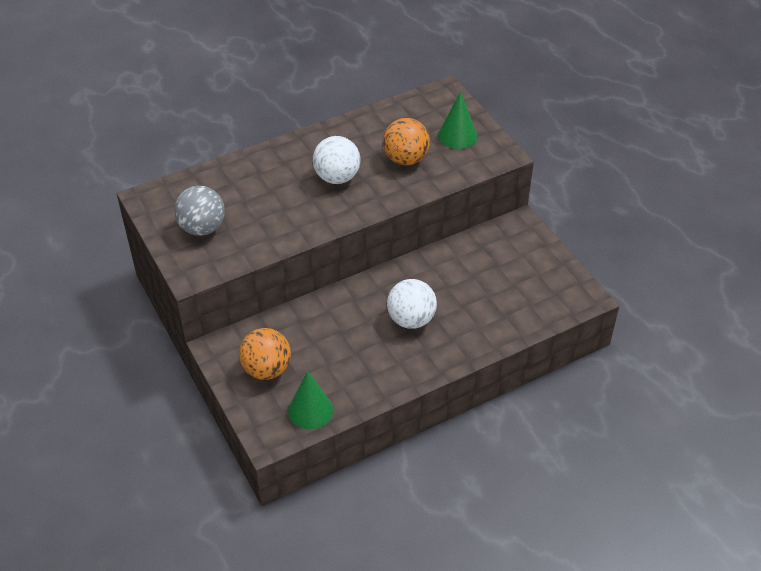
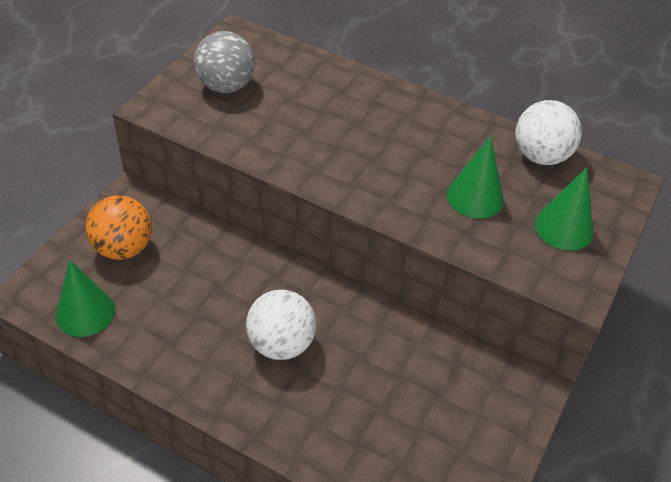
camera: 55 degrees right, 0 degrees up
white ball [313,136,361,184] -> white ball moved to [515,100,582,165]
orange ball [383,118,430,165] -> green cone [447,136,504,219]

